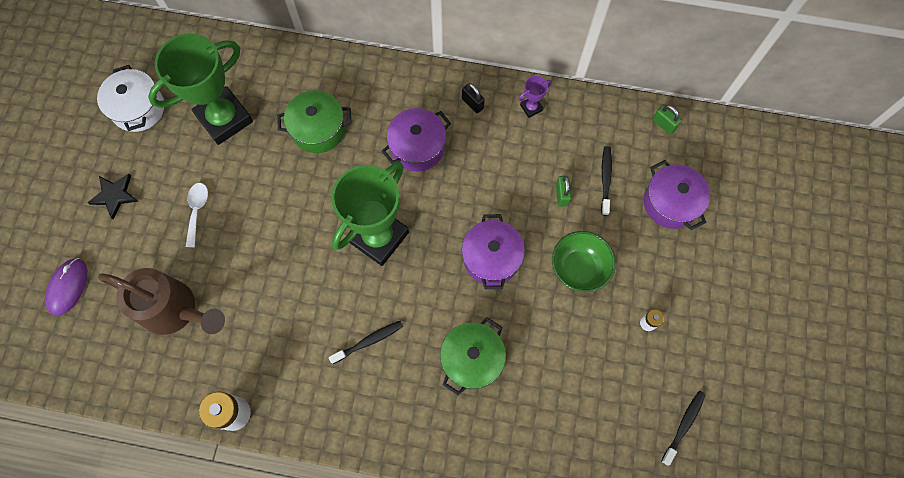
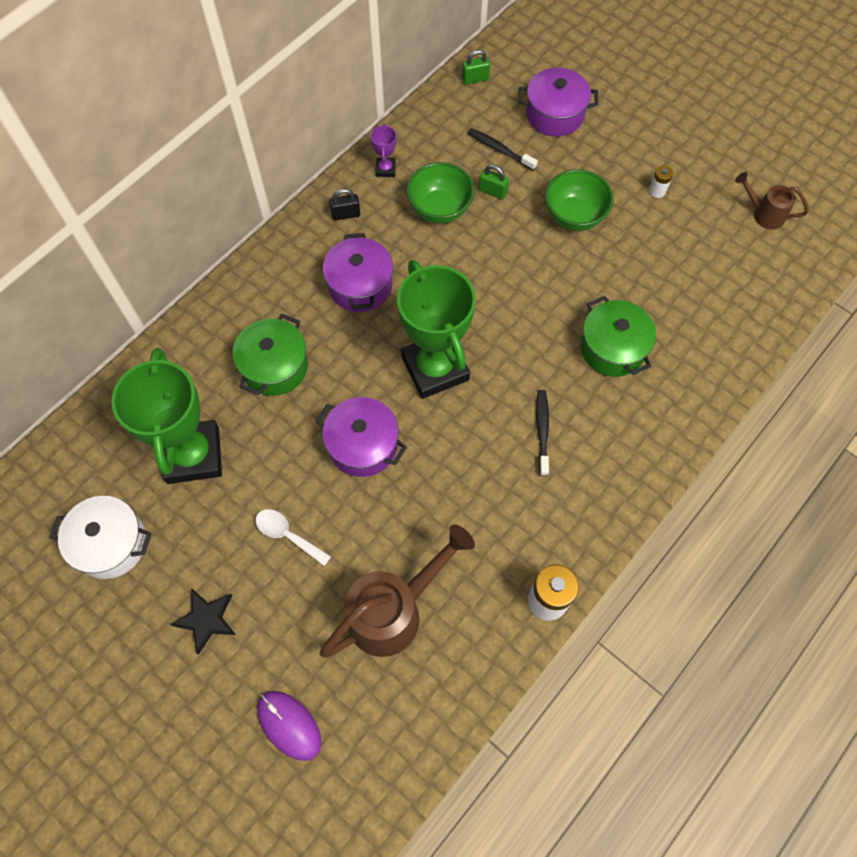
camera: 60 degrees left, 5 degrees down
purple pot [462,214,525,289] -> purple pot moved to [316,397,407,477]
black toothbrush [661,391,706,465] -> brown watering can [735,172,809,230]
none -> green bowl [407,162,475,224]

